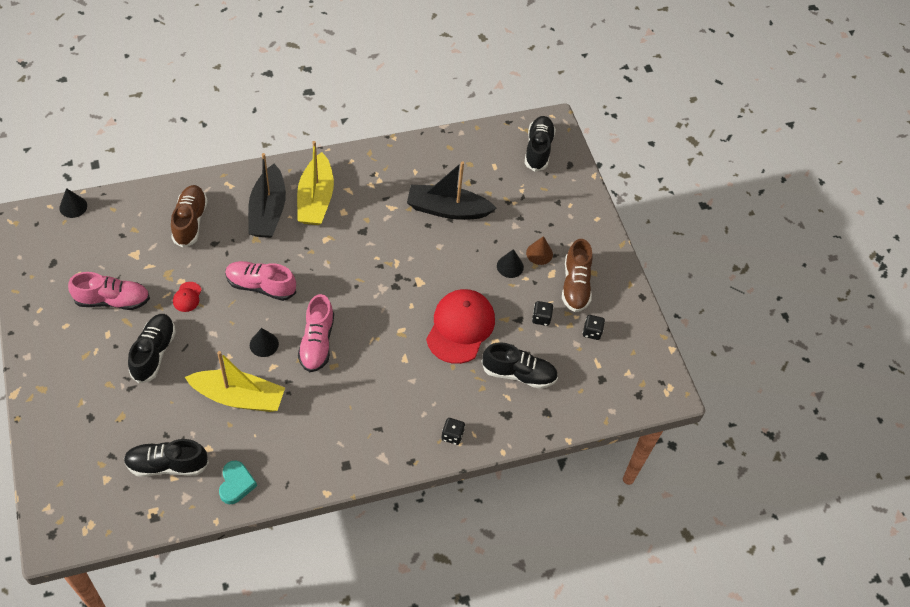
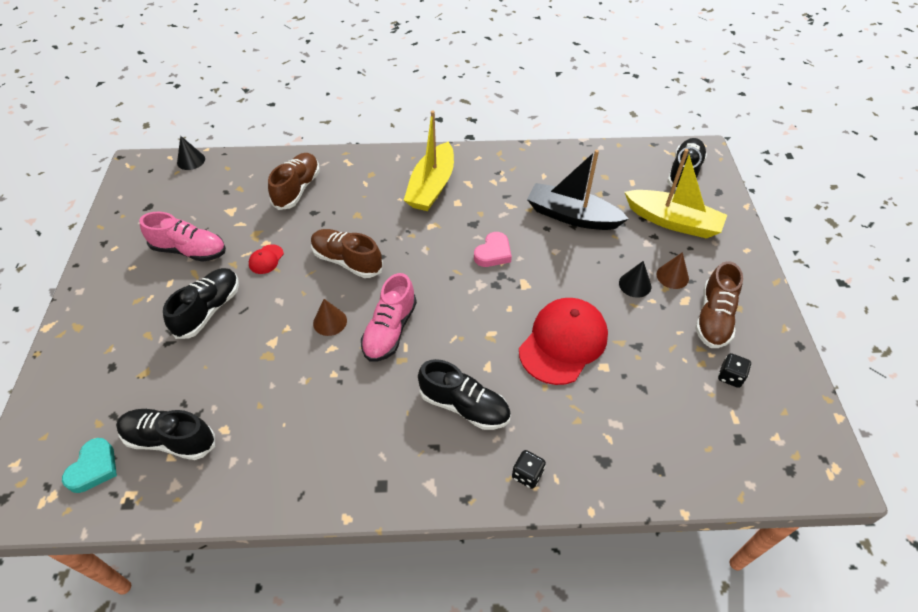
camera: 20 degrees right, 5 degrees down
yellow boat [185,351,285,412] -> yellow boat moved to [625,149,727,239]
turquoise heart [219,461,257,504] -> turquoise heart moved to [62,438,117,493]
pink shoe [225,261,296,301] -> brown shoe [311,229,383,278]
black boat [248,153,286,238] -> none
black cone [250,328,279,357] -> brown cone [313,299,347,336]
black shoe [481,342,558,389] -> black shoe moved to [418,359,511,430]
black dice [532,301,553,326] -> none
none -> pink heart [474,232,512,267]

